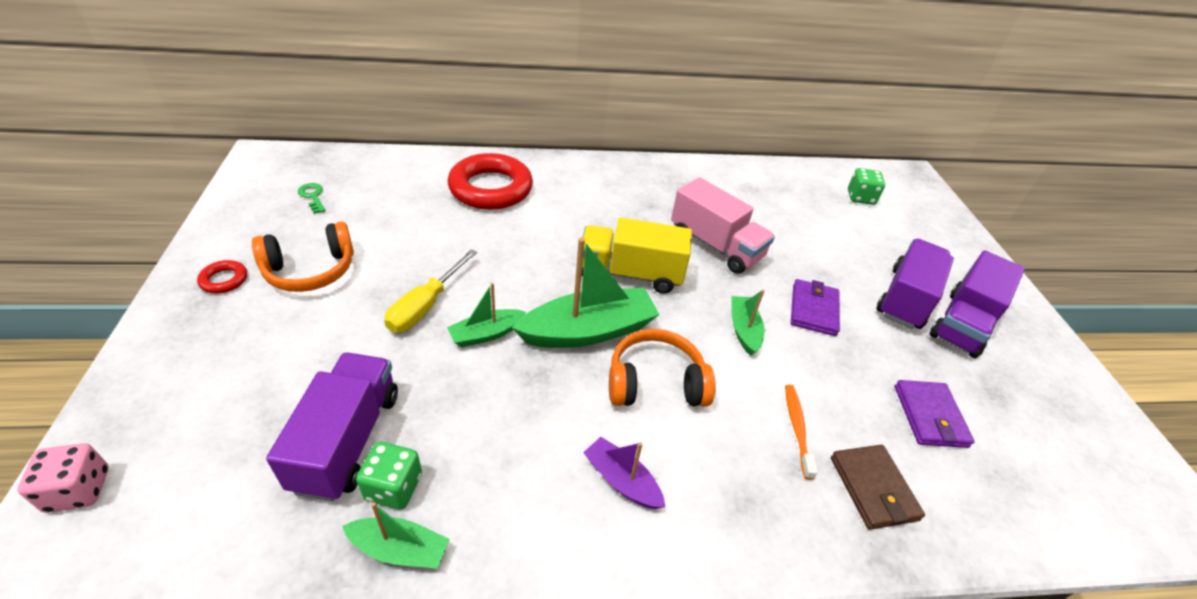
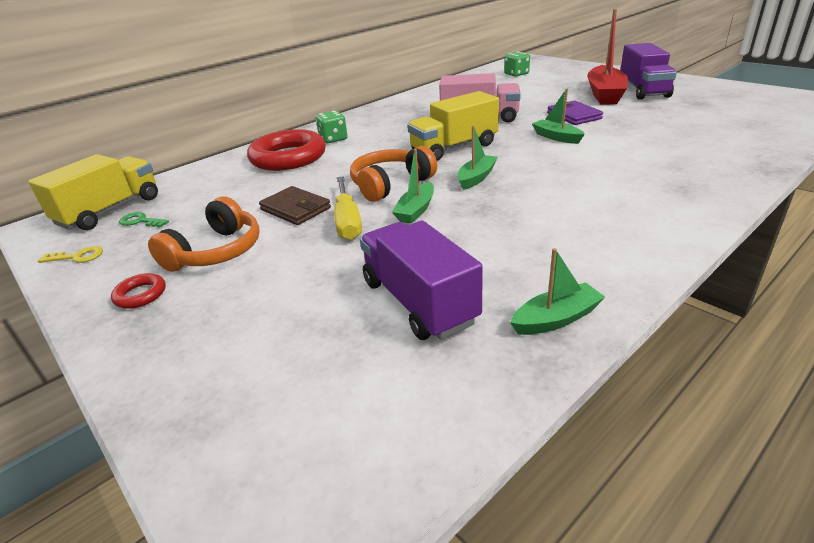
camera: 30 degrees left, 10 degrees down
pink dice [17,443,109,513] -> none
green dice [356,442,422,510] -> green dice moved to [316,111,347,143]
green boat [512,238,660,348] -> green boat [457,126,498,190], size x0.54
purple boat [583,437,665,509] -> none
orange headphones [609,329,716,407] -> orange headphones moved to [350,146,437,202]
orange toothbrush [785,385,818,480] -> none
brown wallet [831,445,925,530] -> brown wallet moved to [259,186,331,225]
purple truck [876,239,954,329] -> red boat [587,9,628,105]
purple wallet [895,380,975,448] -> none
none -> yellow truck [28,154,158,230]
none -> yellow key [38,246,103,263]

